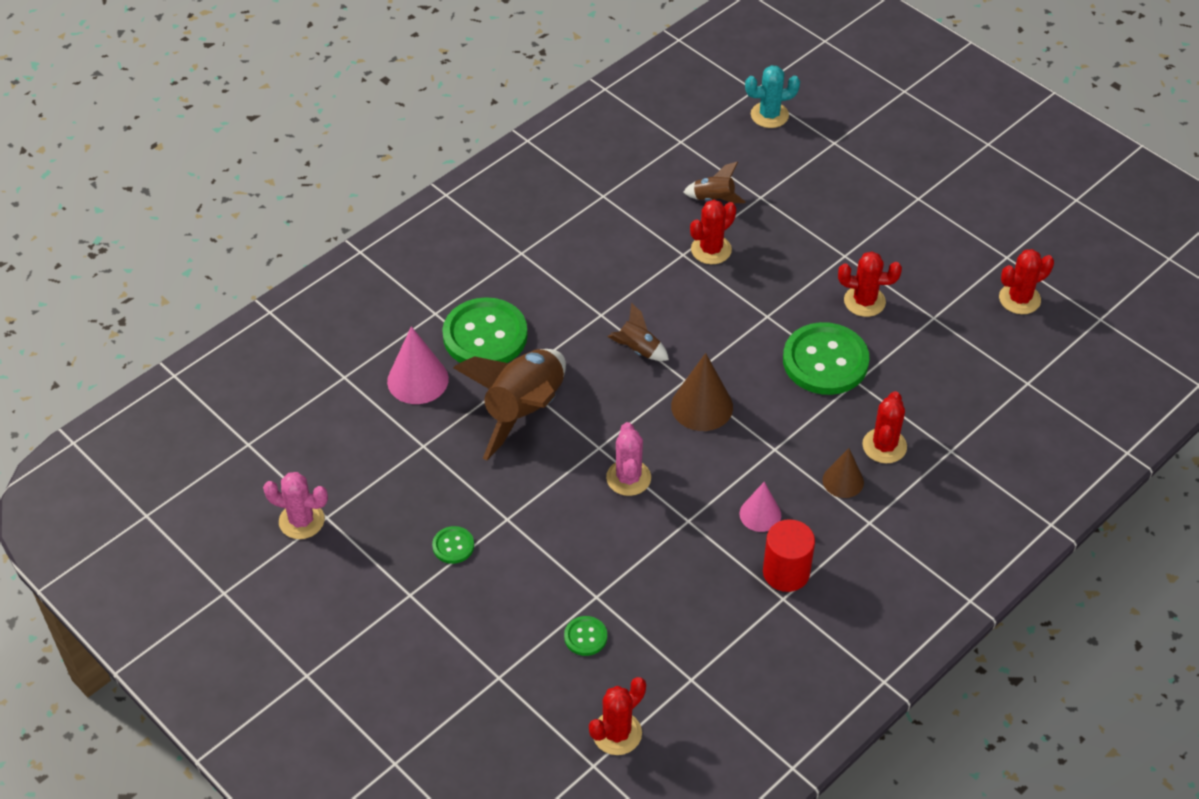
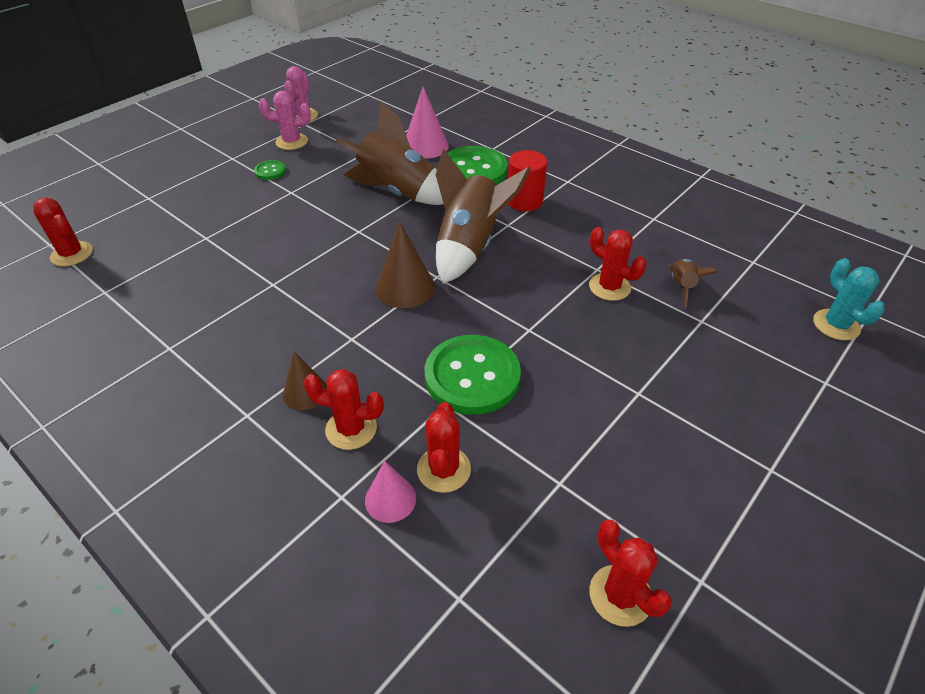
camera: 85 degrees right, 5 degrees down
green button [564,616,607,656] -> none
pink cactus [606,422,651,496] -> pink cactus moved to [259,91,311,150]
brown rocket [608,303,669,361] -> brown rocket [436,149,531,284], size x2.17
pink cone [740,482,781,532] -> pink cone moved to [365,461,416,523]
red cylinder [763,519,815,592] -> red cylinder moved to [508,150,547,211]
red cactus [838,251,902,317] -> red cactus moved to [417,402,471,493]

